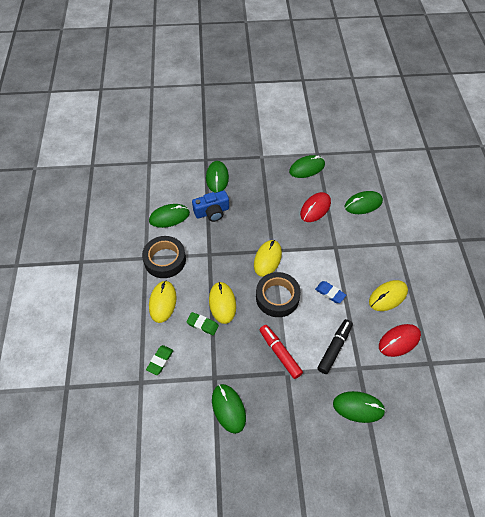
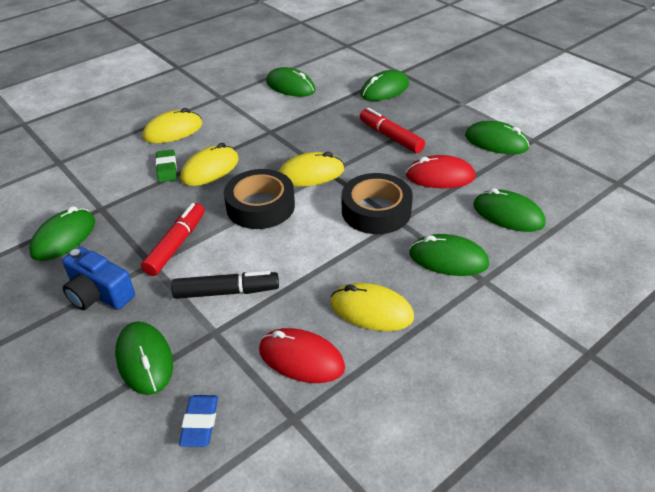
camera: 55 degrees right, 15 degrees down
black tape [142,236,186,278] -> black tape moved to [342,173,413,234]
green eraser [146,345,173,375] -> none
blue camera [192,191,229,222] -> blue camera moved to [62,247,135,310]
blue eraser [315,281,346,303] -> blue eraser moved to [179,395,218,447]
none -> red marker [360,108,425,153]
none -> green mouse [409,234,489,276]

